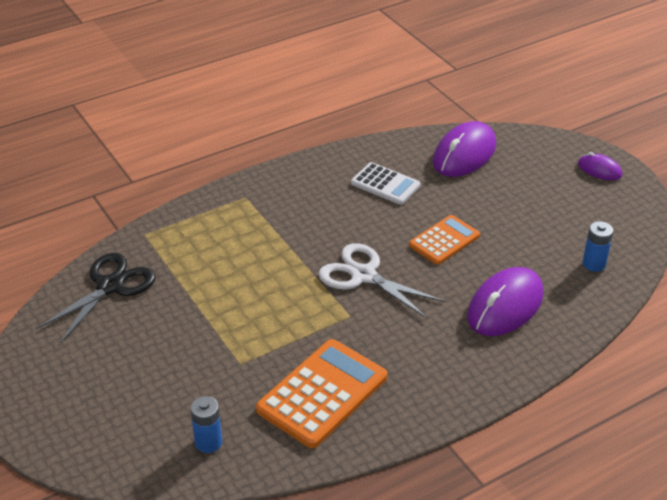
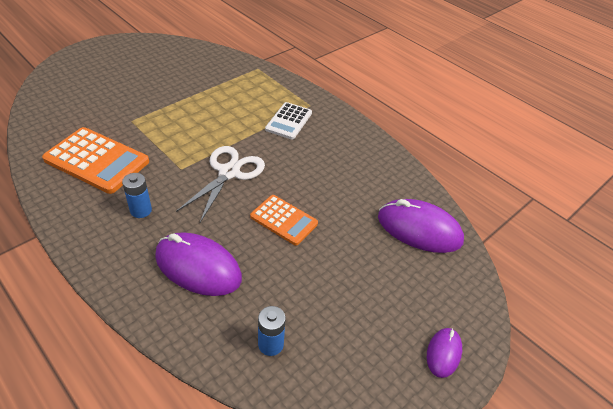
camera: 75 degrees right, 5 degrees up
black scissors [36,253,156,344] -> none
blue battery [190,396,222,453] -> blue battery moved to [122,173,152,218]
white calculator [351,162,421,205] -> white calculator moved to [265,102,312,139]

